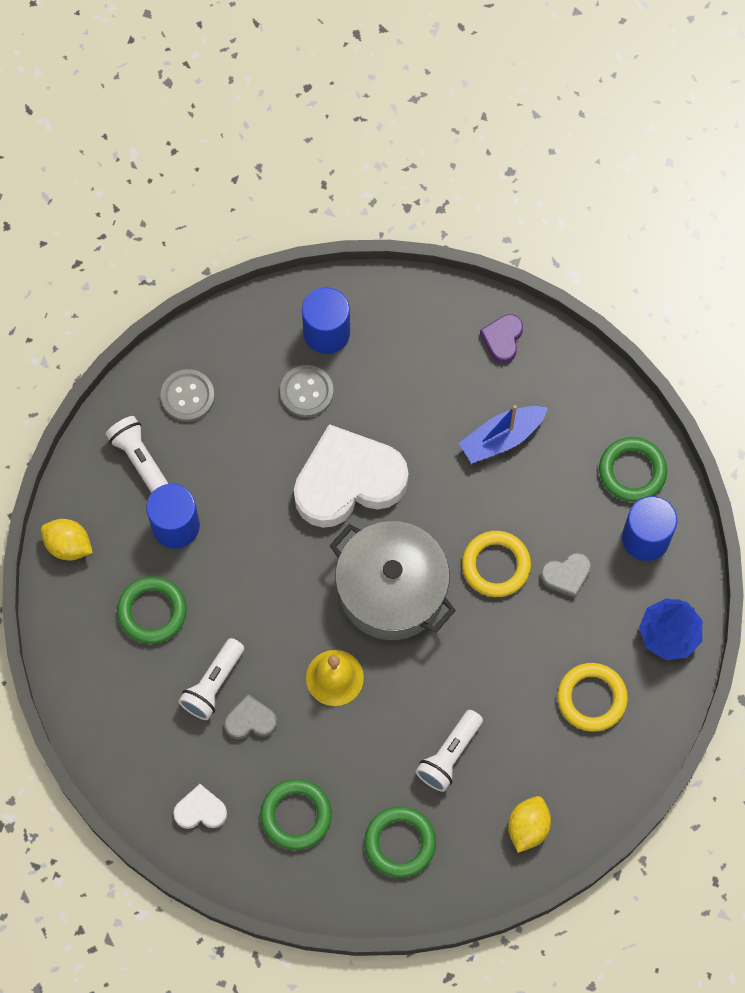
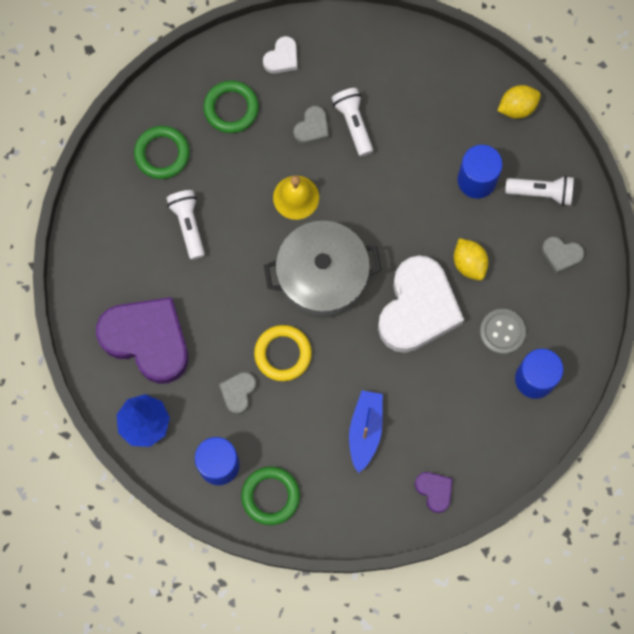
camera: 130 degrees right, 5 degrees up
green ring [117,576,187,644] -> none
grey button [160,369,215,422] -> grey heart [542,237,584,274]
yellow lemon [508,796,551,853] -> yellow lemon moved to [454,238,489,280]
yellow ring [557,663,628,732] -> purple heart [96,297,188,384]

